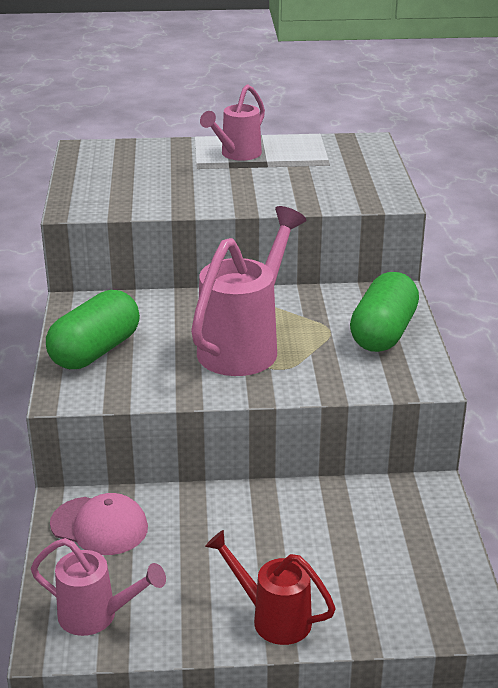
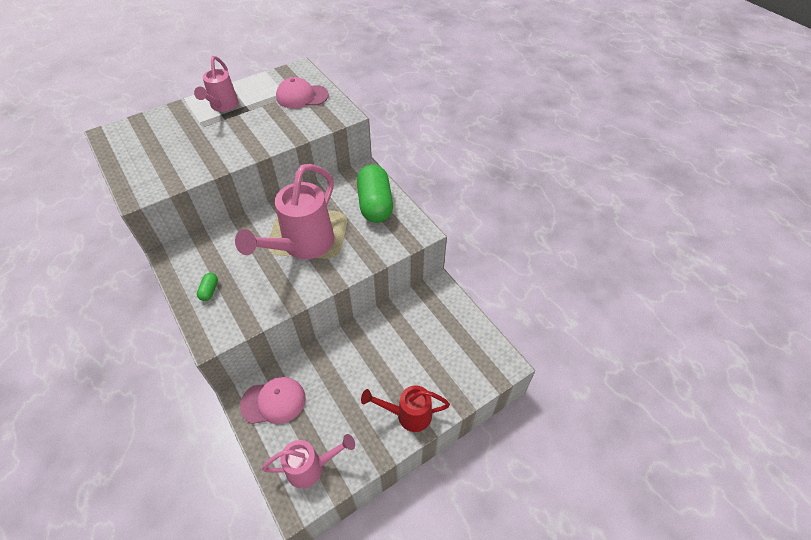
camera: 30 degrees left, 20 degrees up
green capsule [46,290,140,369] -> green capsule [197,273,218,301], size x0.40
pink watering can [191,206,306,376] -> pink watering can turned 150 degrees counterclockwise [235,164,334,259]
none -> pink cap [276,77,329,108]

